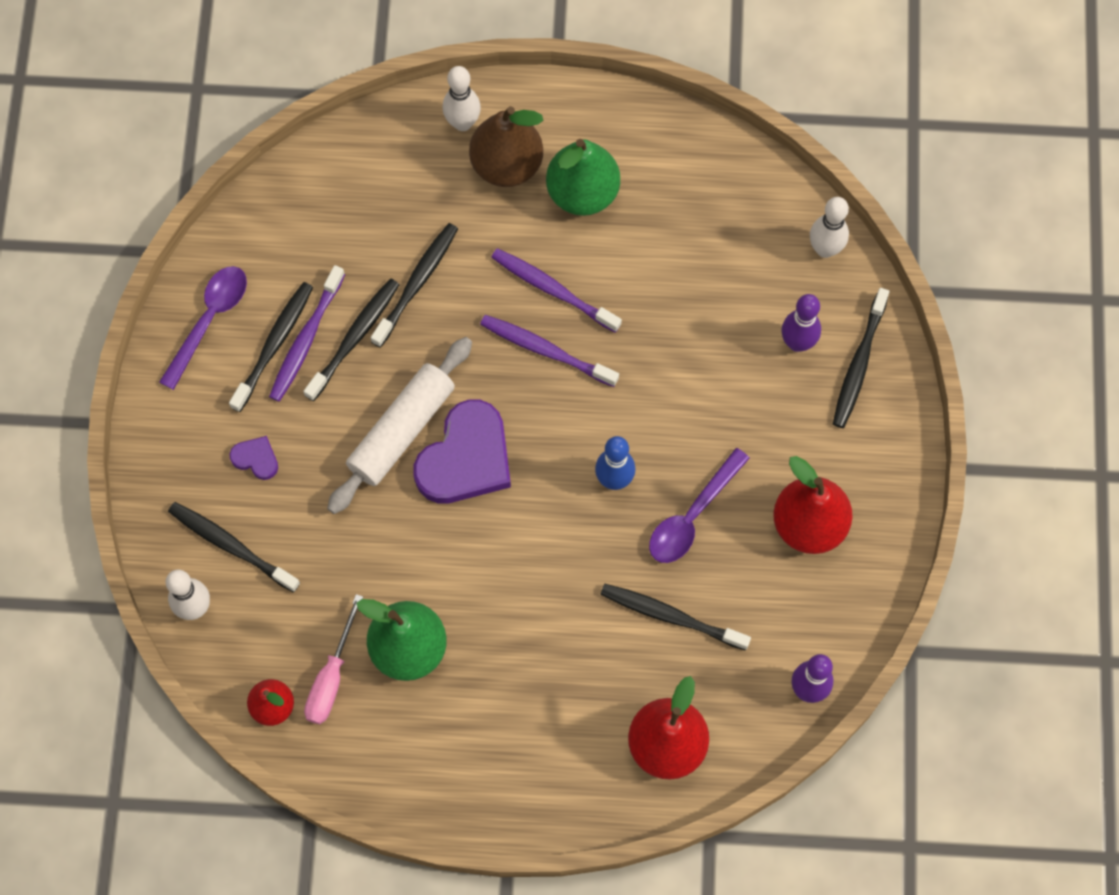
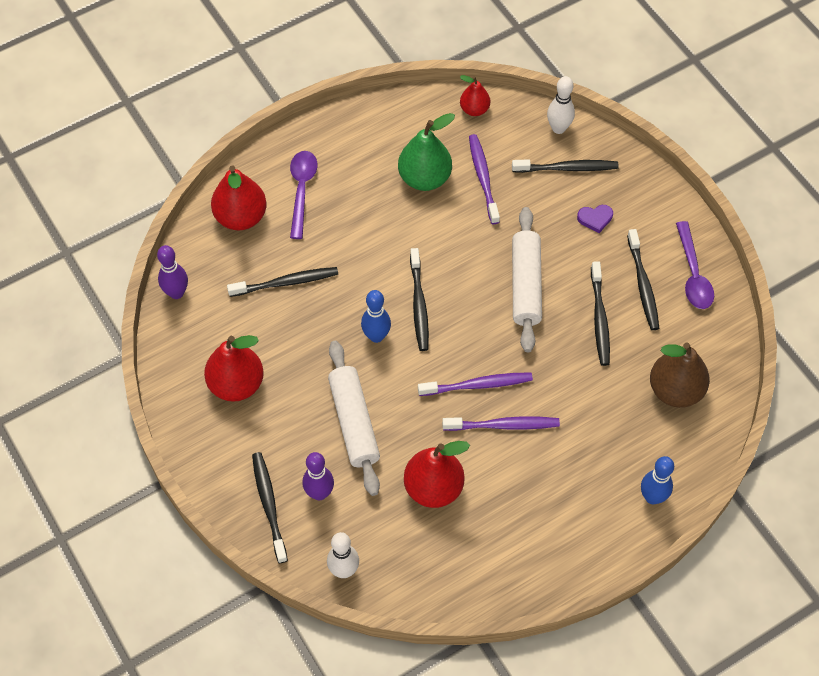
camera: 145 degrees right, 10 degrees down
purple toothbrush [269,265,345,402] -> purple toothbrush moved to [469,134,500,224]
pink screwdriver [304,594,363,724] -> none
black toothbrush [371,223,458,348] -> black toothbrush moved to [410,248,429,351]
purple heart [414,399,511,503] -> none
white bowling pin [442,66,481,131] -> blue bowling pin [641,456,674,504]
brown pear [469,106,543,187] -> brown pear moved to [650,342,710,408]
green pear [546,139,620,216] -> none
purple spoon [649,448,750,563] -> purple spoon moved to [290,151,317,239]
none -> white rolling pin [328,341,380,496]
none -> red pear [404,441,470,508]

